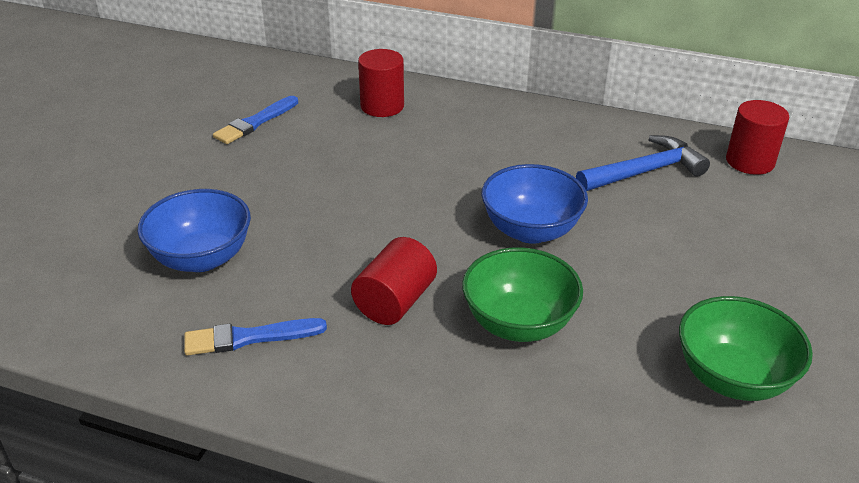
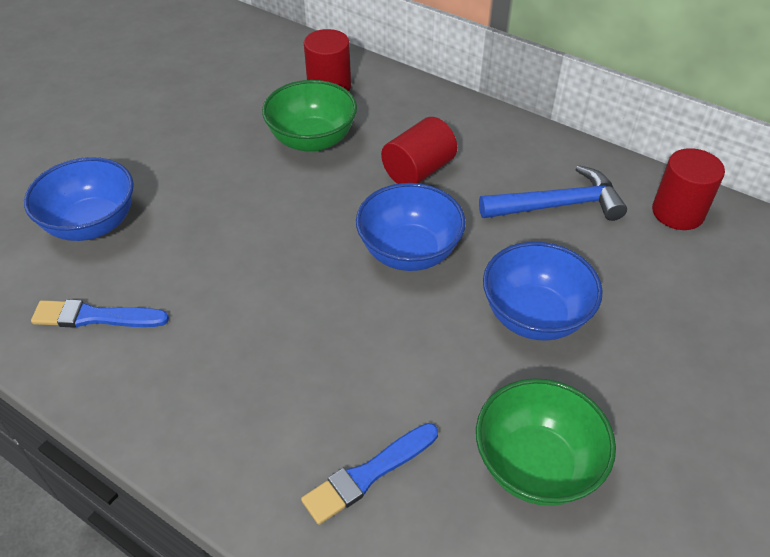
camera: 15 degrees right, 10 degrees up
blue brush [213,96,298,144] -> blue brush moved to [301,423,438,525]
red cylinder [351,237,437,325] -> red cylinder moved to [381,117,457,184]
green bowl [462,248,583,342] -> green bowl moved to [262,80,357,152]
none -> blue bowl [483,242,603,341]

